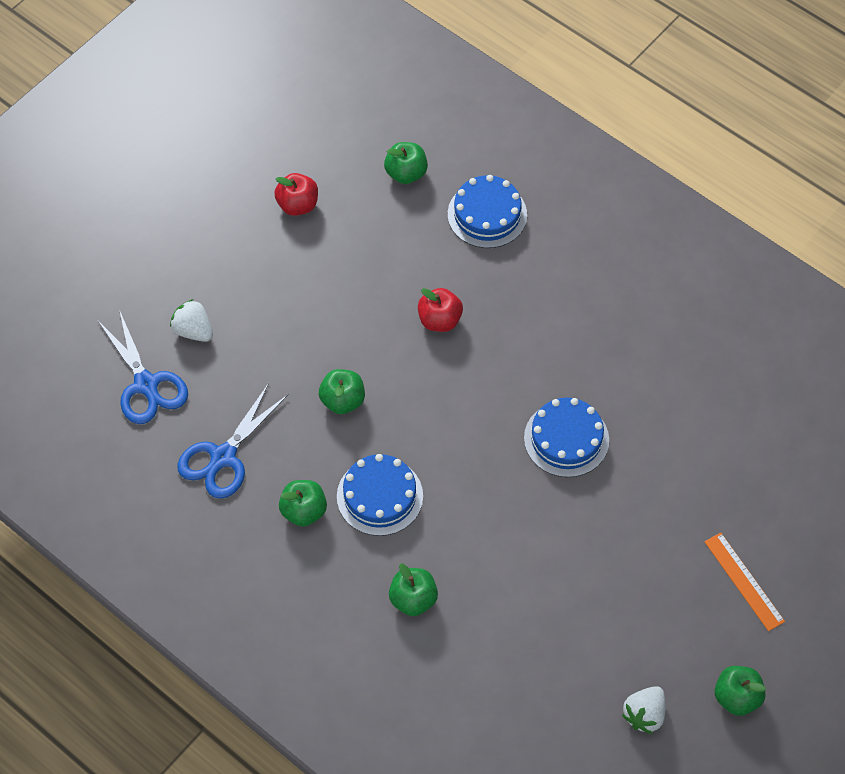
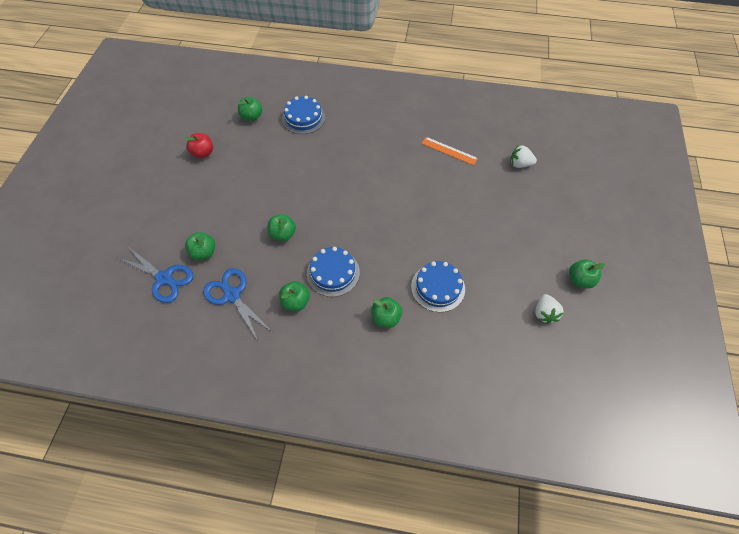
camera: 30 degrees left, 0 degrees up
white strawberry [170,299,213,342] -> white strawberry moved to [510,145,537,168]
blue scissors [177,383,289,499] -> blue scissors turned 135 degrees clockwise [203,268,272,341]
red apple [418,288,463,332] -> none
blue cake [524,398,609,477] -> blue cake moved to [411,261,465,312]
orange ruler [705,533,785,631] -> orange ruler moved to [421,137,478,165]
none -> green apple [185,232,215,260]

